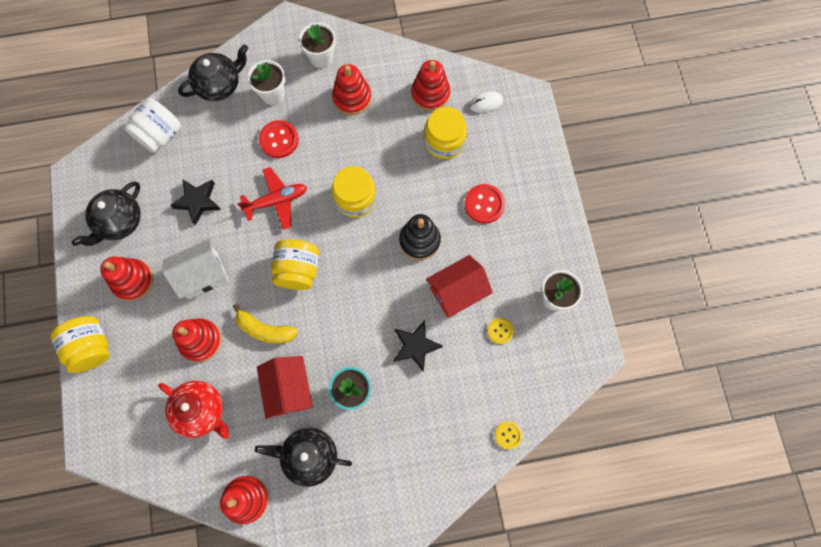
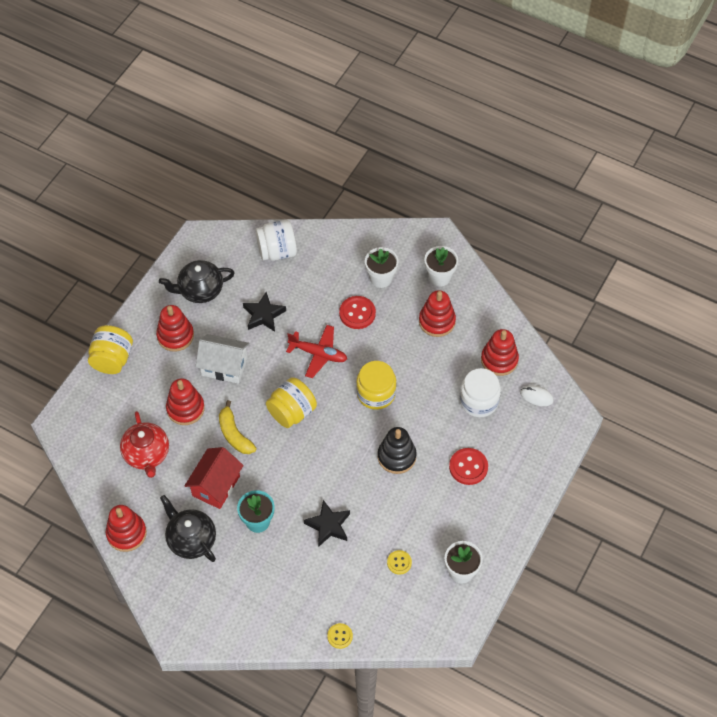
camera: 40 degrees right, 15 degrees down
black teapot [178,44,248,101] -> none
yellow jar [424,107,467,159] -> white jar [459,368,501,417]
red house [426,255,493,317] -> none

